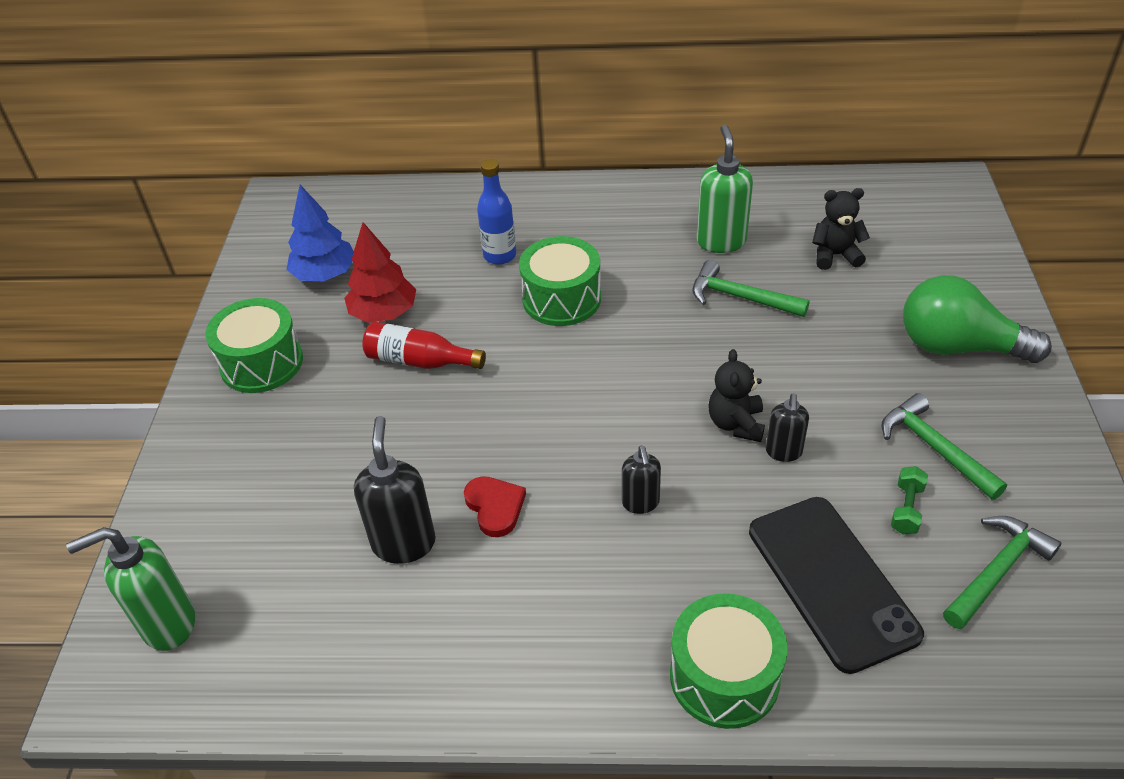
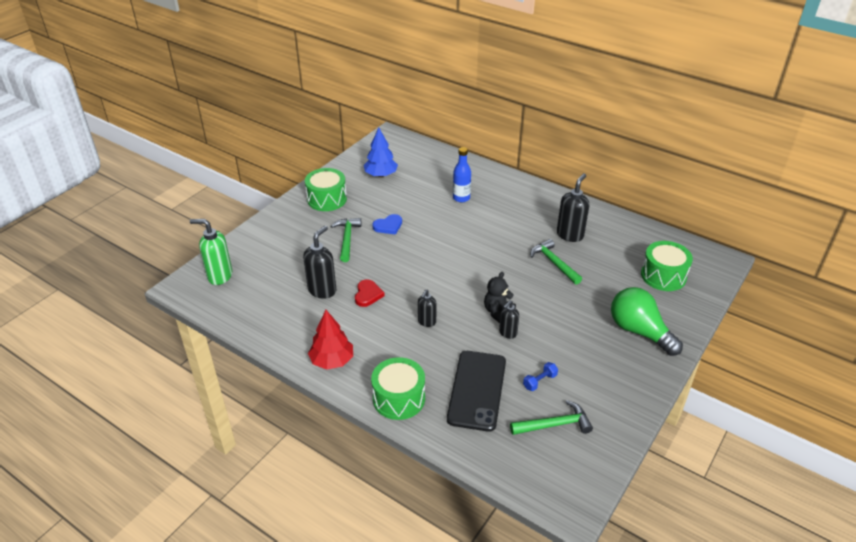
camera: 30 degrees right, 5 degrees down
red tree [344,222,416,323] -> red tree moved to [308,310,353,370]
red bottle [362,322,486,369] -> blue heart [372,214,402,235]
green drum [519,236,601,326] -> green drum moved to [641,241,693,291]
green soap dispenser [697,125,753,253] -> black soap dispenser [557,173,589,242]
black teddy bear [812,188,870,270] -> none
green hammer [881,393,1007,500] -> green hammer moved to [331,218,361,262]
green dumbbell [891,466,928,534] -> blue dumbbell [523,362,558,391]

